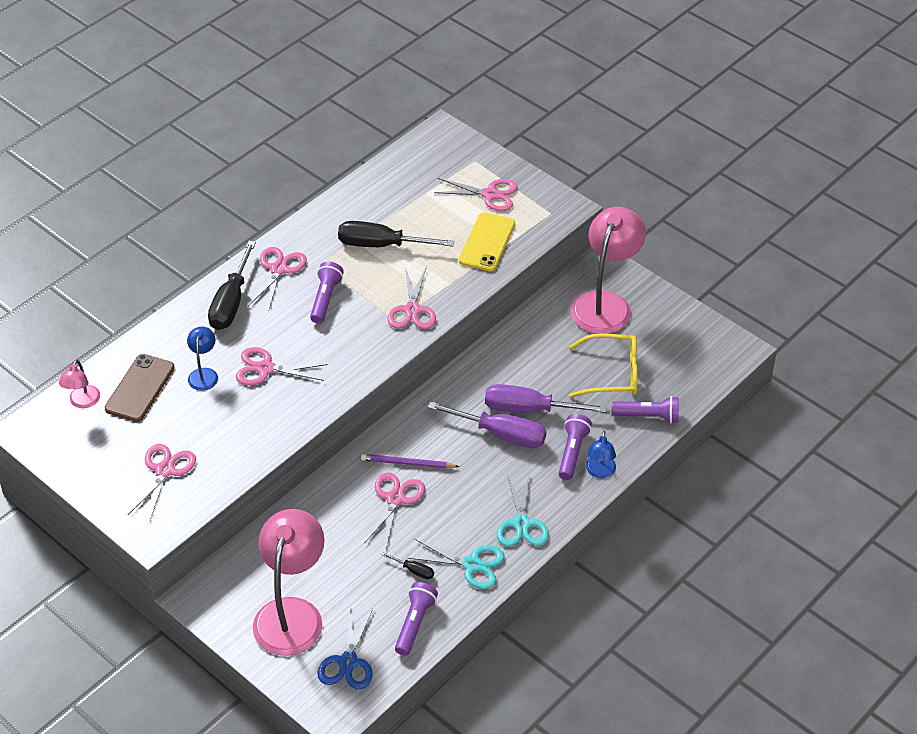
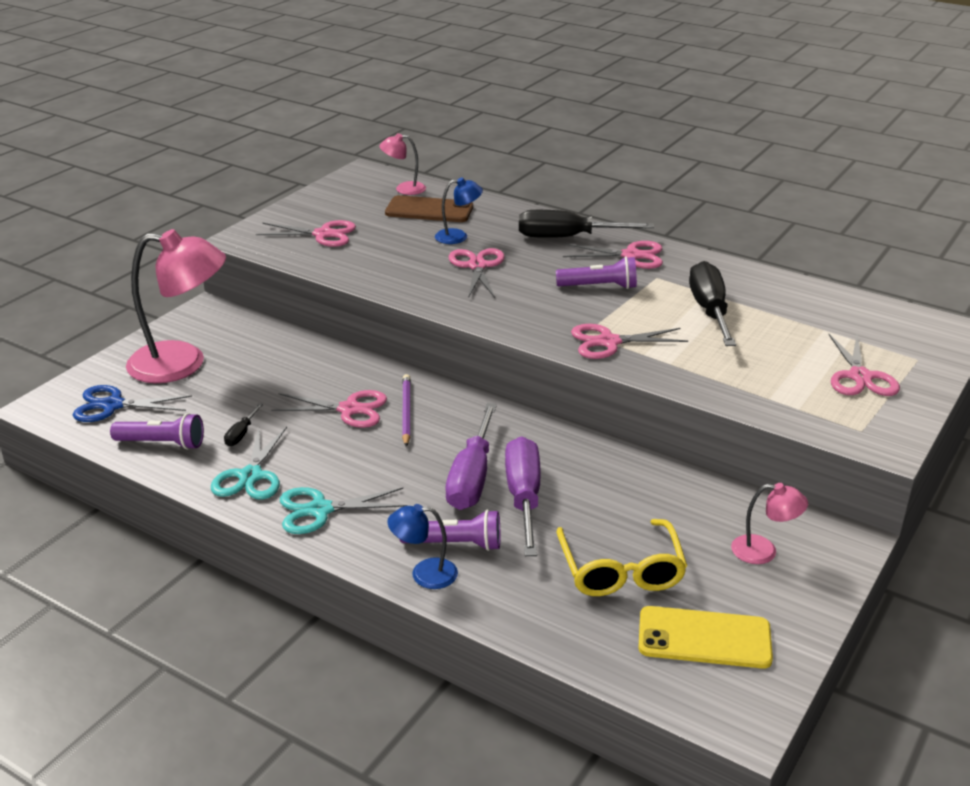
camera: 80 degrees right, 15 degrees down
yellow phone [459,213,515,271] -> yellow phone moved to [638,606,773,669]
pink lamp [571,207,646,334] -> pink lamp [731,483,808,564], size x0.47
purple flashlight [612,396,679,423] -> none

